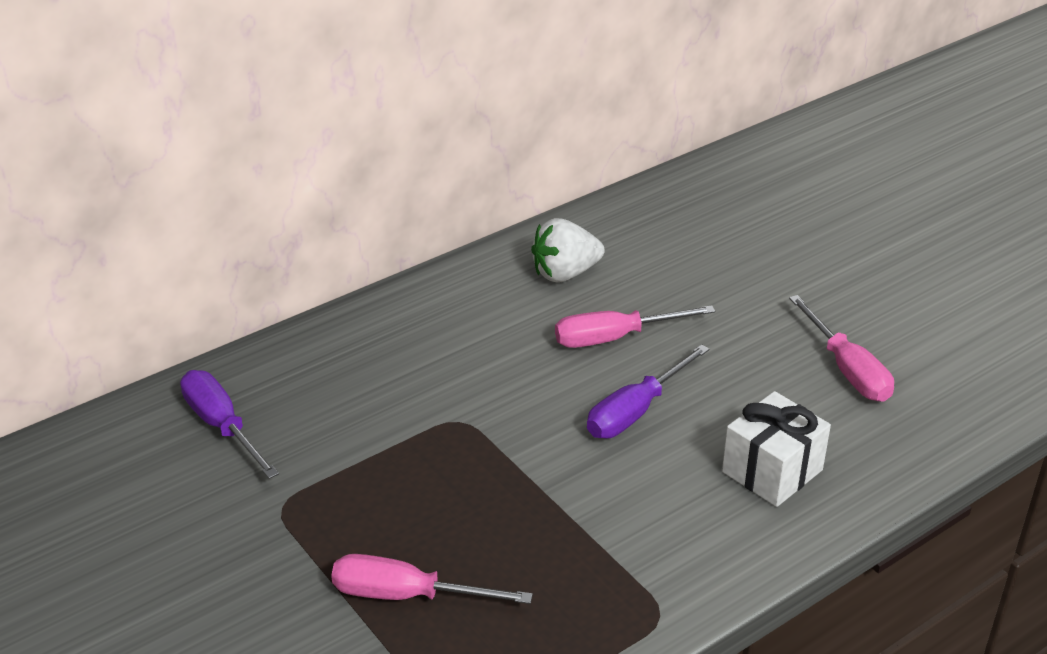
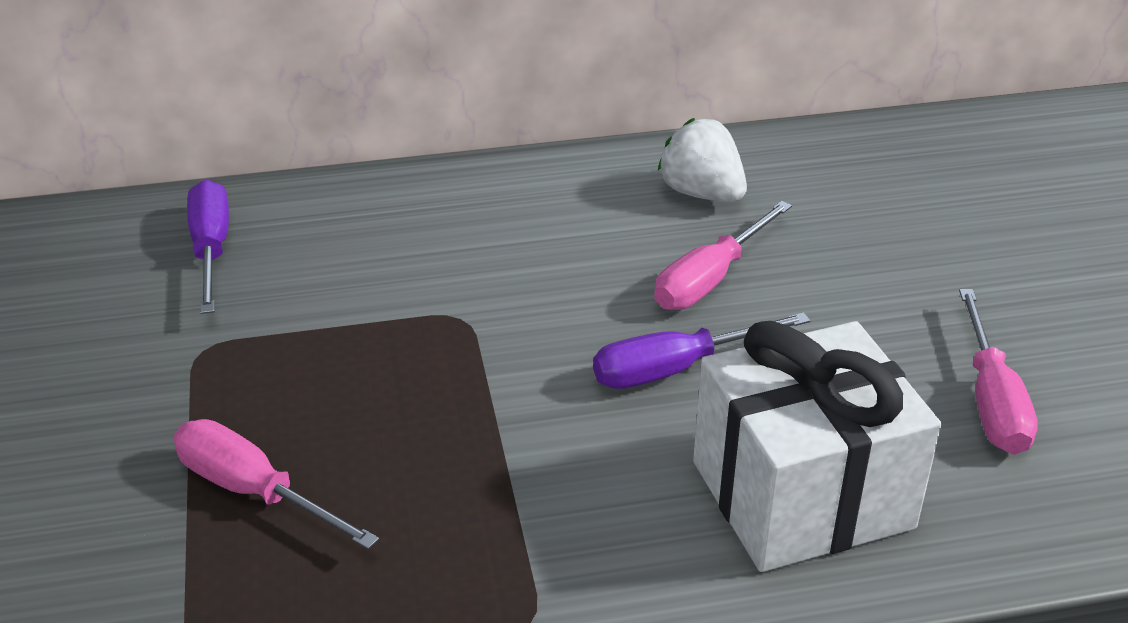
camera: 25 degrees right, 0 degrees up
white strawberry [531,218,605,282] -> white strawberry turned 45 degrees clockwise [658,118,747,202]
pink screwdriver [555,305,715,348] -> pink screwdriver turned 60 degrees counterclockwise [654,201,792,310]
white gift [722,391,831,507] -> white gift [693,321,941,572], size x1.61

